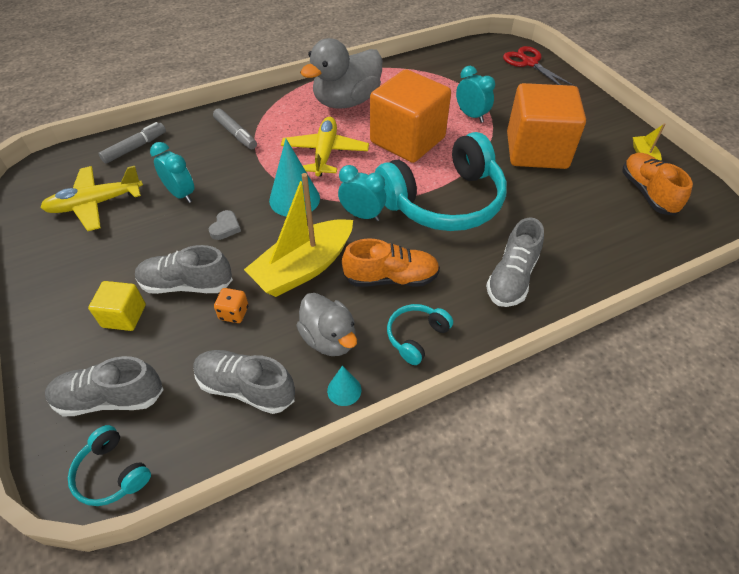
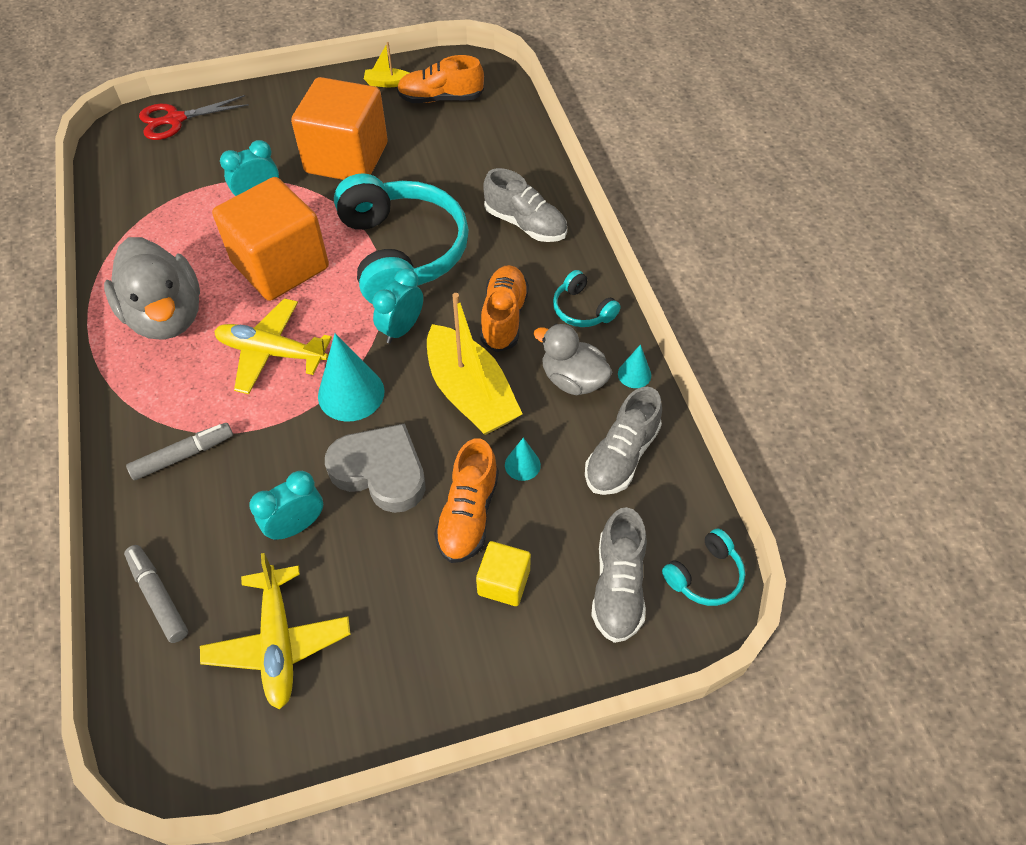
camera: 80 degrees left, 5 degrees up
grey shoe [135,245,233,294] -> orange shoe [434,438,499,563]
grey heart [209,210,241,240] -> grey heart [325,423,426,513], size x2.24
orange dice [214,288,249,323] -> turquoise cone [505,438,541,481]
grey duck [296,293,357,356] -> grey duck turned 120 degrees counterclockwise [533,324,612,395]

